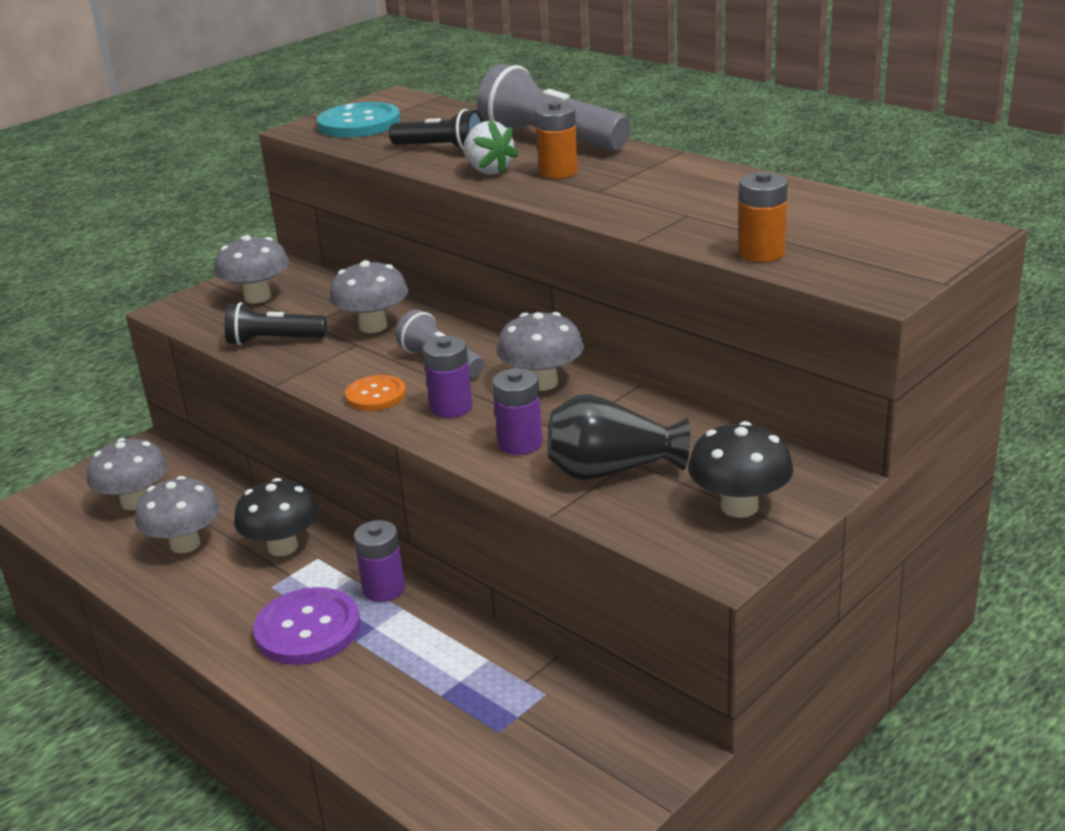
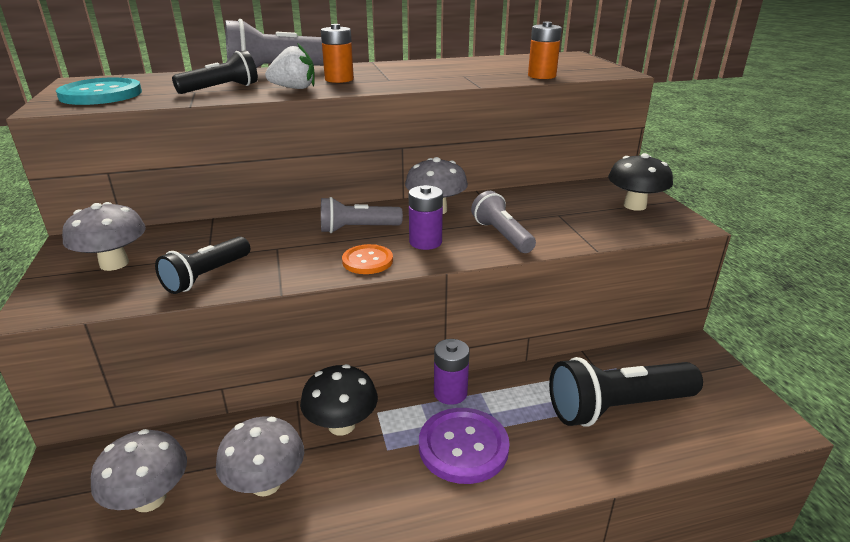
camera: 60 degrees left, 0 degrees up
grey mushroom [329,260,408,333] -> none
purple battery [492,368,543,455] -> grey flashlight [471,191,536,253]
black vase [548,394,690,480] -> none
none -> black flashlight [549,357,703,427]

